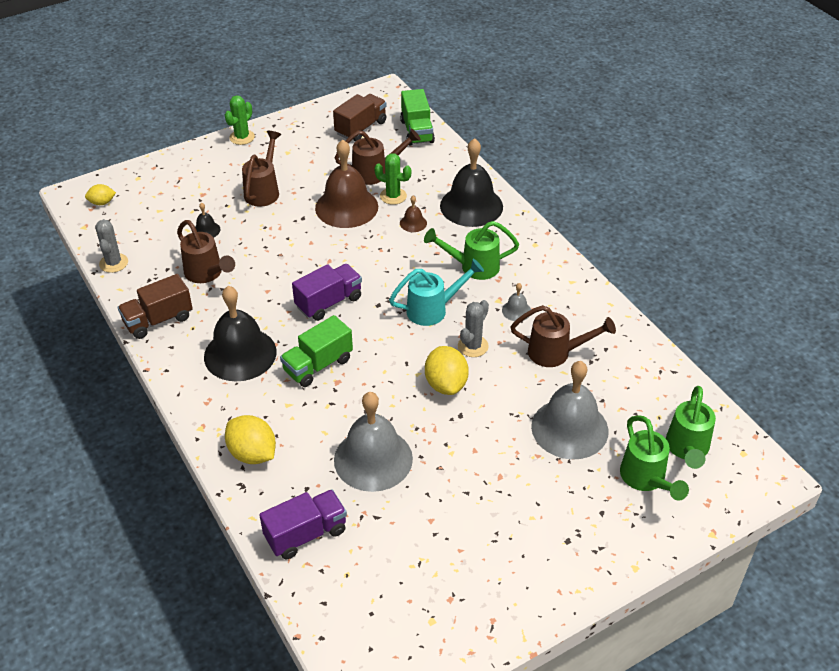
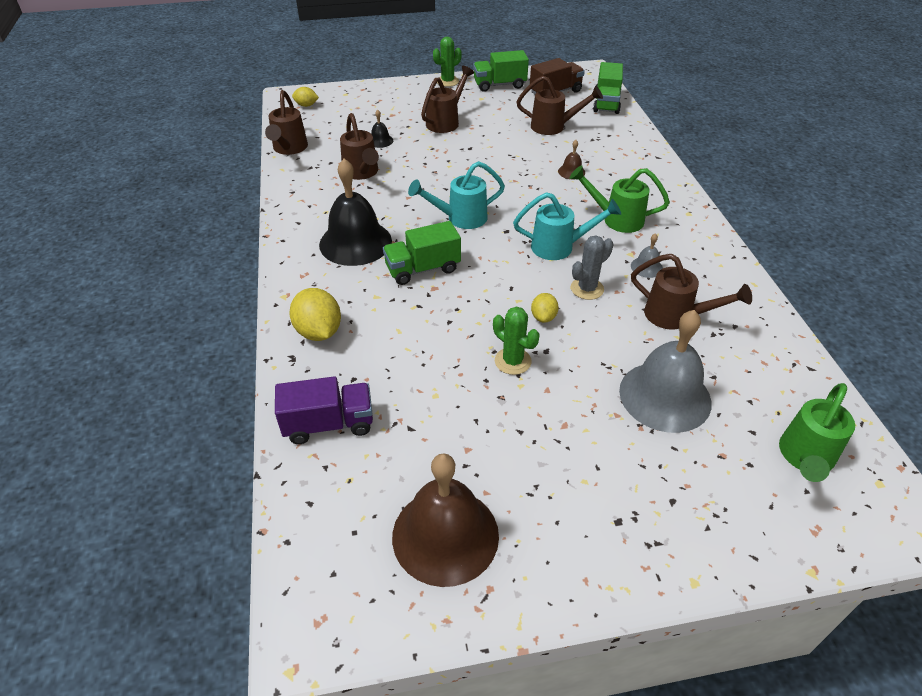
camera: 20 degrees right, 0 degrees up
grey cactus [95,219,128,273] -> brown watering can [265,90,308,155]
brown truck [118,274,193,339] -> none
purple truck [292,264,362,321] -> turquoise watering can [408,161,505,229]
brown bell [315,139,378,228] -> brown bell moved to [392,453,499,587]
grey bell [334,392,413,492] -> none
green cactus [374,153,411,205] -> green cactus moved to [493,307,540,375]
yellow lemon [425,346,469,395] -> yellow lemon [531,293,559,323], size x0.57
black bell [440,138,503,227] -> none
green watering can [620,415,689,501] -> none
none -> green truck [473,50,529,92]

